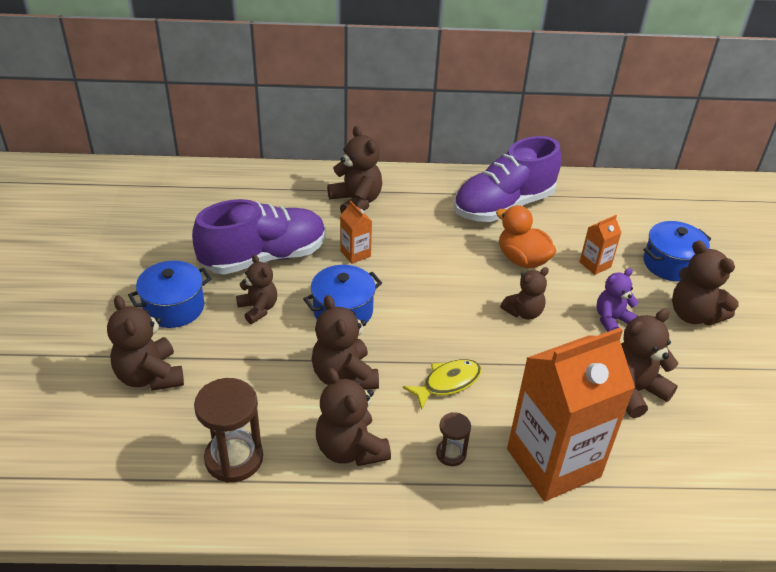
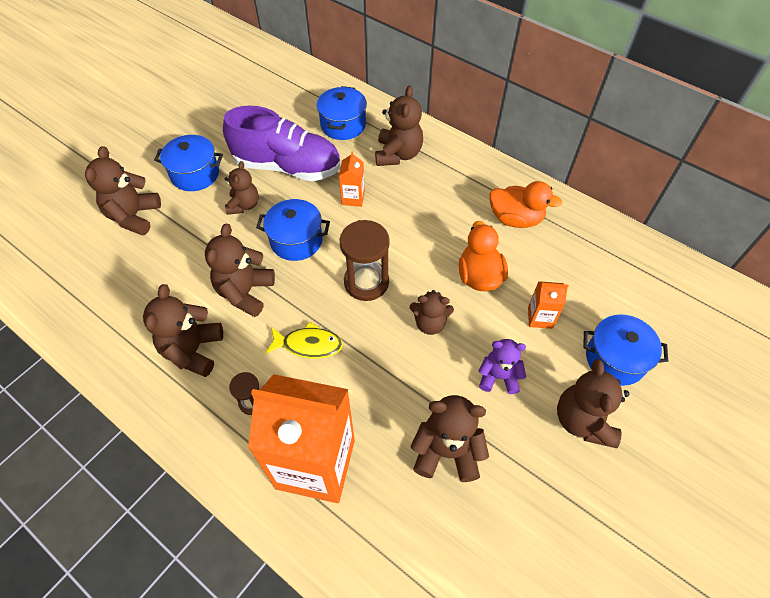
camera: 40 degrees right, 15 degrees up
brown hourglass [194,378,263,483] -> brown hourglass moved to [339,220,390,301]
purple shoe [454,136,561,222] -> orange duck [489,181,562,228]
none -> blue pot [317,86,367,140]

